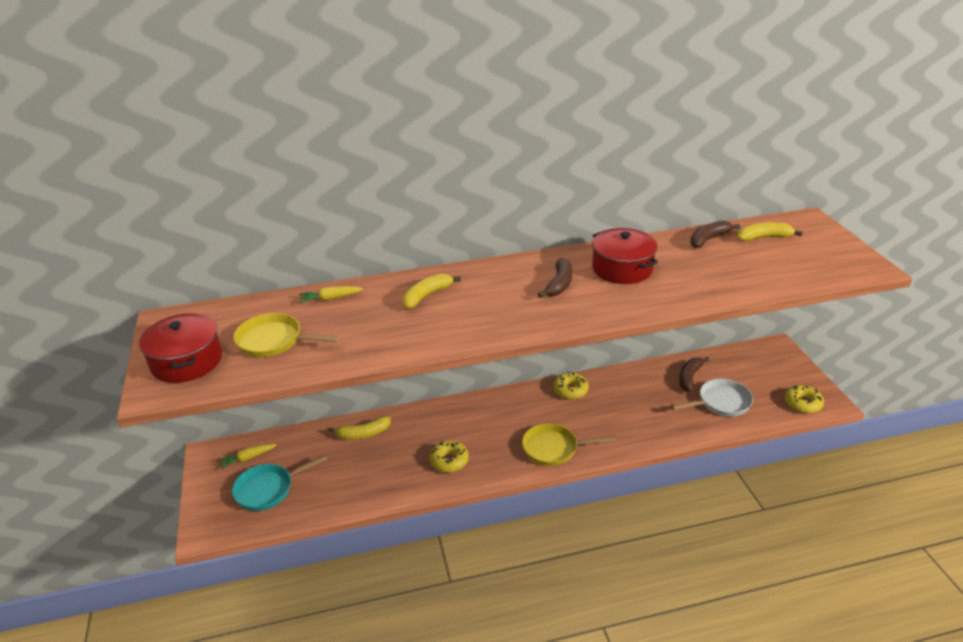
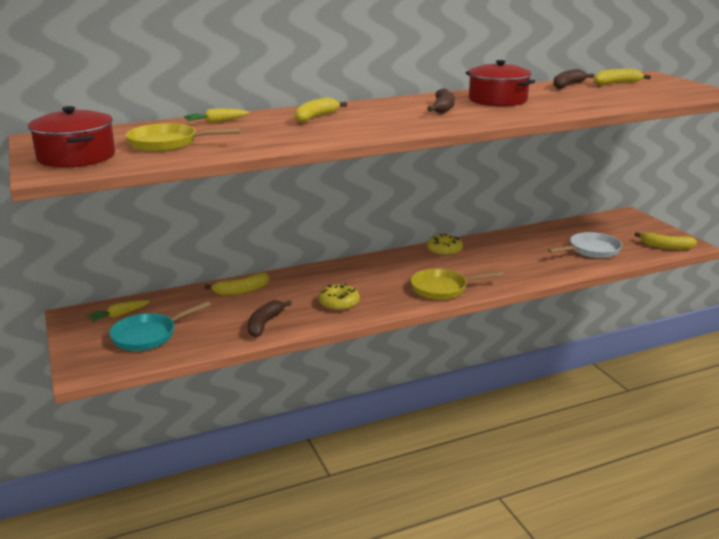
camera: 10 degrees left, 10 degrees down
brown banana [679,357,710,392] -> brown banana moved to [248,300,292,338]
yellow donut [785,385,824,413] -> yellow banana [634,232,697,250]

